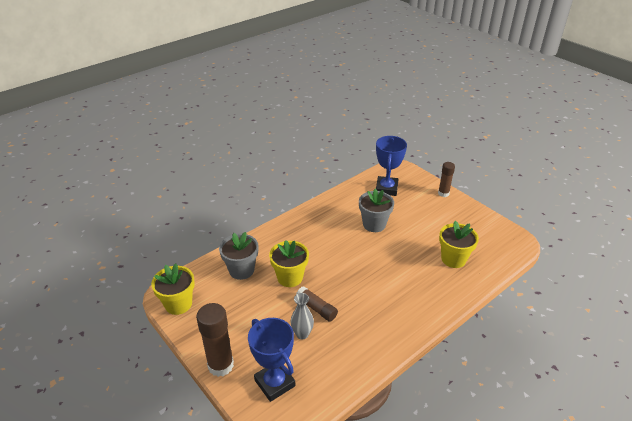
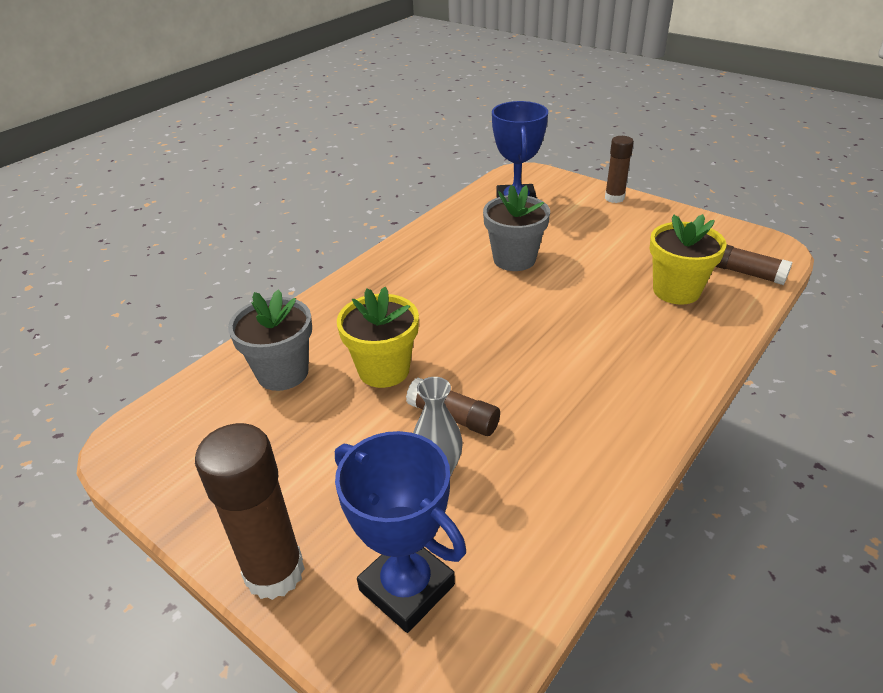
camera: 10 degrees left, 0 degrees up
yellow flower pot [151,263,195,315] -> none
none -> brown glue stick [715,244,792,285]

